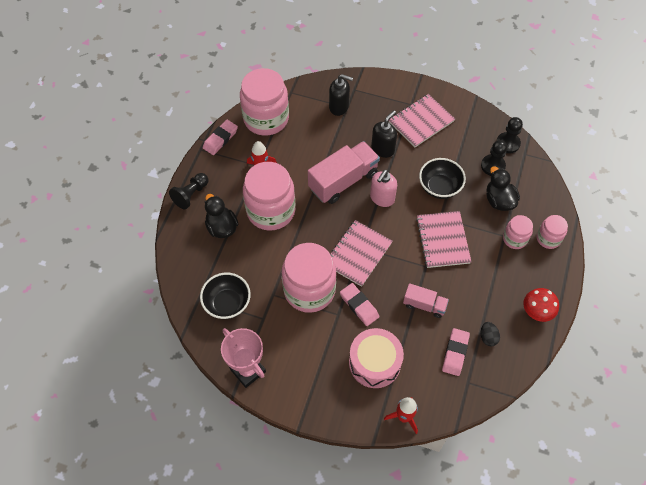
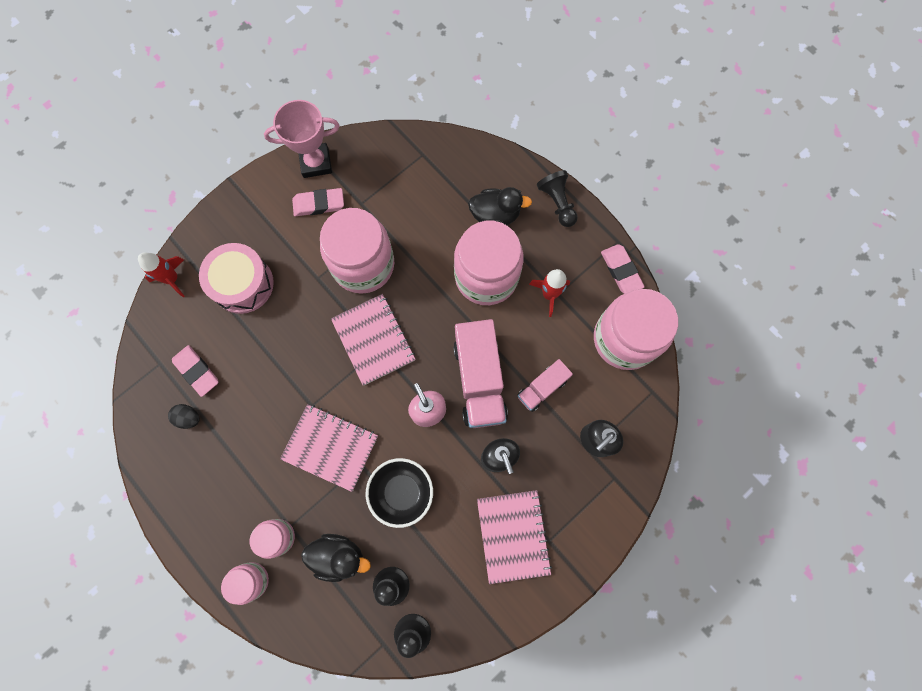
camera: 120 degrees right, 15 degrees up
black bowl [200,273,251,319] -> none
pink eraser [340,283,379,326] -> pink eraser moved to [292,188,344,216]
pink truck [403,283,449,318] -> pink truck moved to [517,359,573,412]
red mushroom [523,288,559,322] -> none

